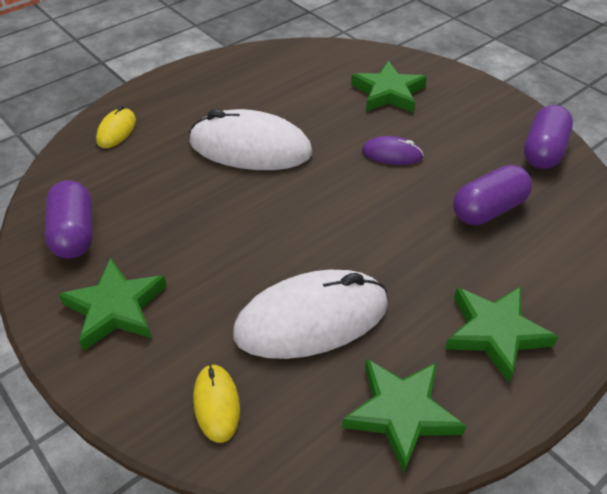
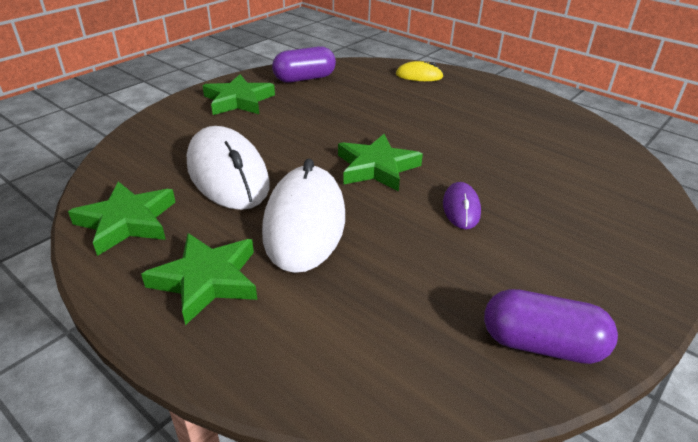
camera: 80 degrees right, 10 degrees down
white mouse [189,109,312,170] -> white mouse moved to [262,159,345,273]
yellow mouse [193,364,240,443] -> none
green star [351,61,427,113] -> green star moved to [338,134,423,192]
purple capsule [453,165,532,225] -> none

